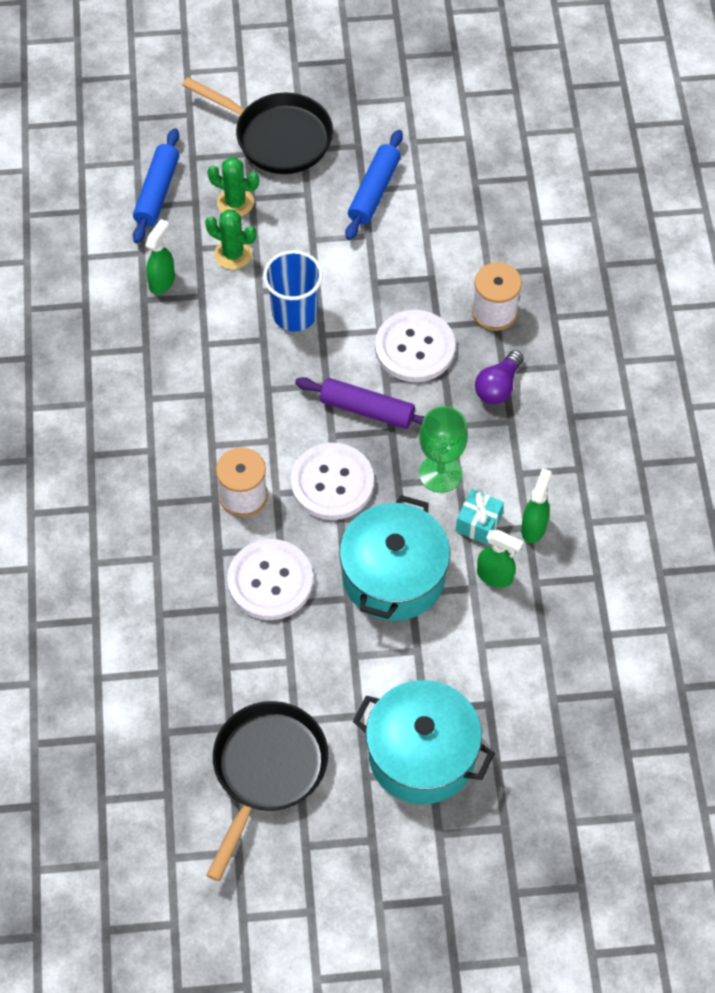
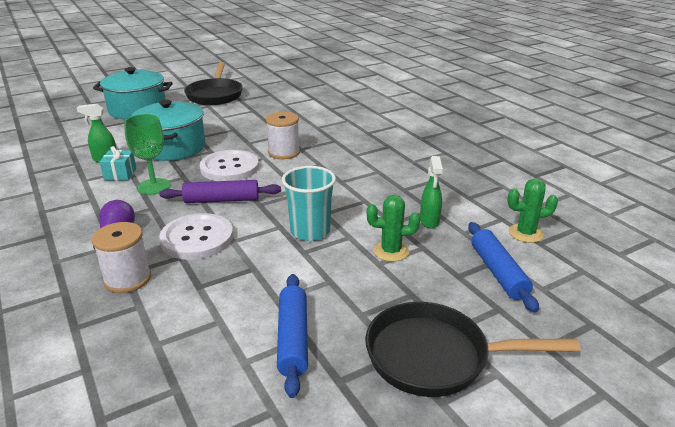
camera: 155 degrees right, 30 degrees down
green cactus [207,157,259,216] -> green cactus moved to [507,178,558,243]
white button [227,539,313,620] -> none
blue cup [263,250,323,331] -> turquoise cup [282,166,336,241]
green spray bottle [521,468,552,543] -> none

